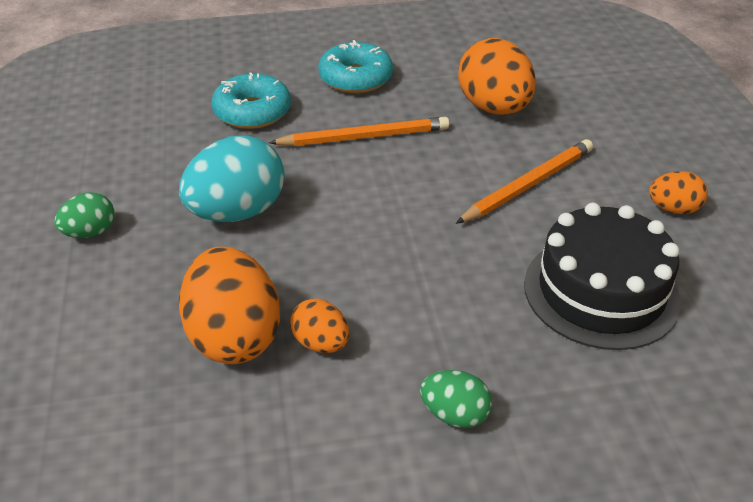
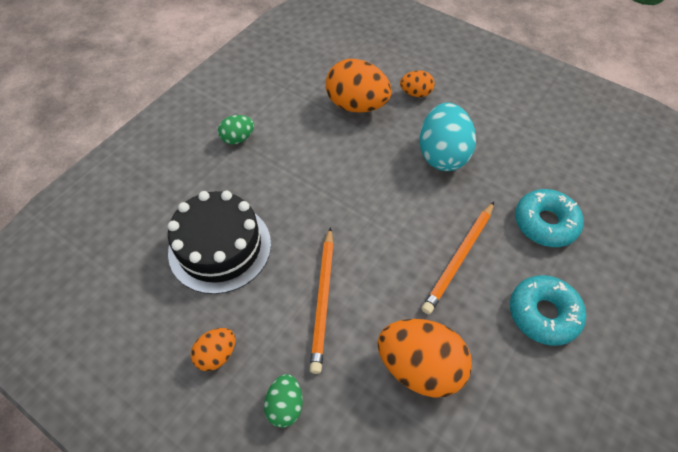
camera: 135 degrees right, 15 degrees up
green egg [54,192,114,238] -> green egg moved to [264,374,303,428]
orange egg [290,298,349,353] -> orange egg moved to [400,70,435,97]

